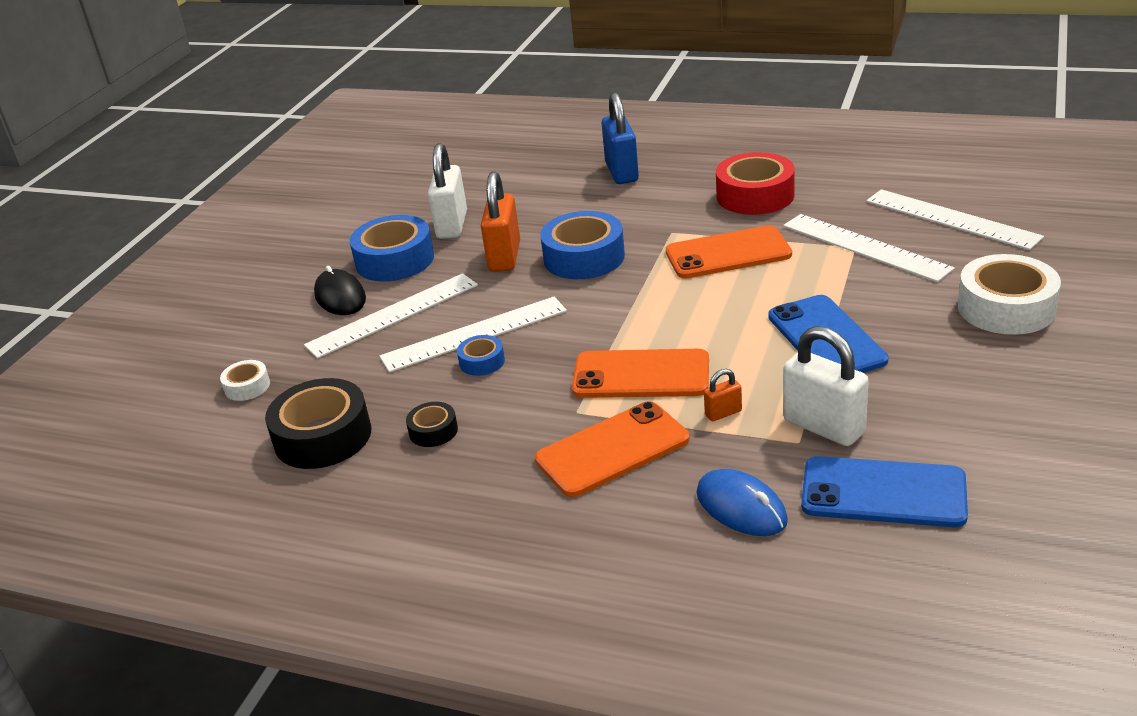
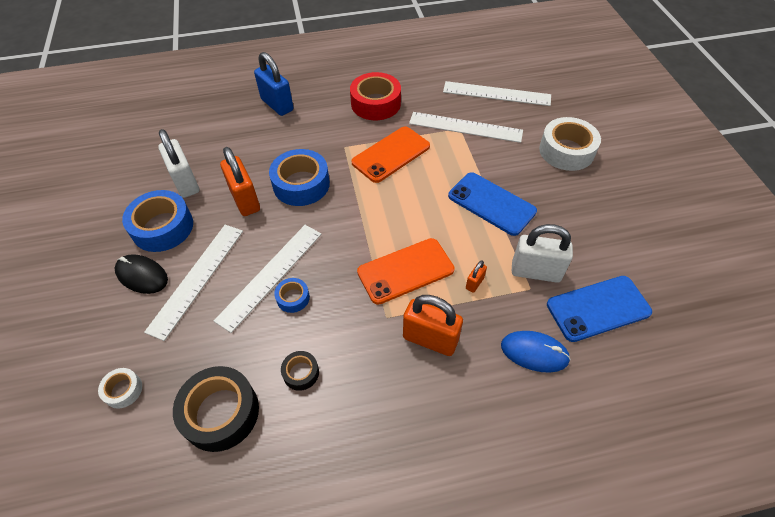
camera: 35 degrees left, 20 degrees up
orange phone [535,401,690,497] -> orange padlock [403,295,463,356]

